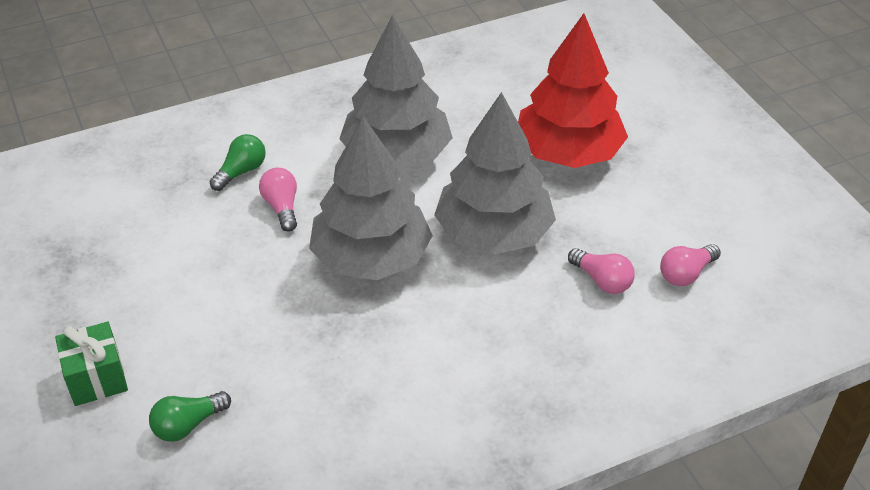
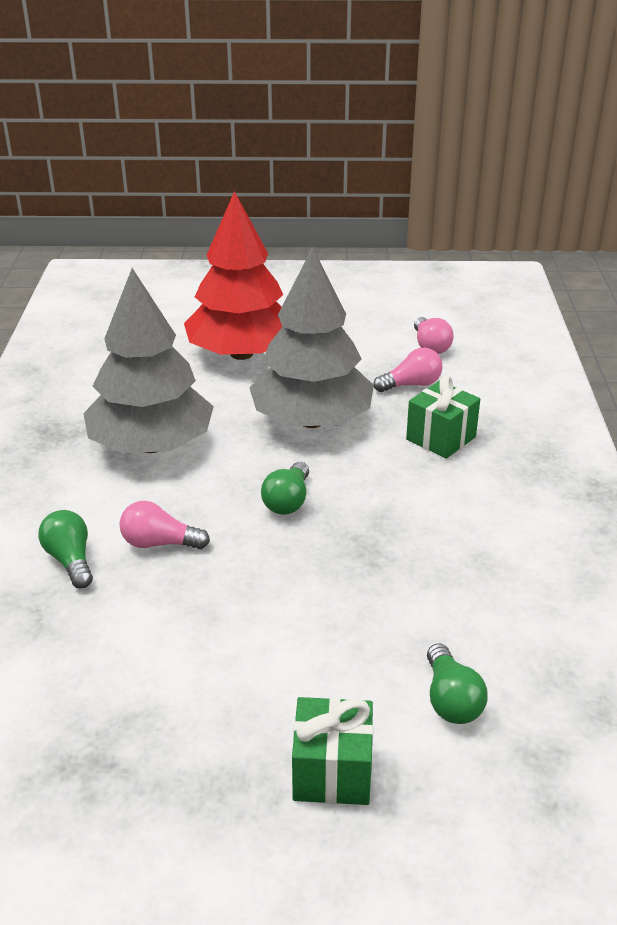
camera: 65 degrees left, 10 degrees down
grey tree [309,116,433,280] -> green light bulb [261,462,309,515]
none -> green gift [406,375,480,459]

